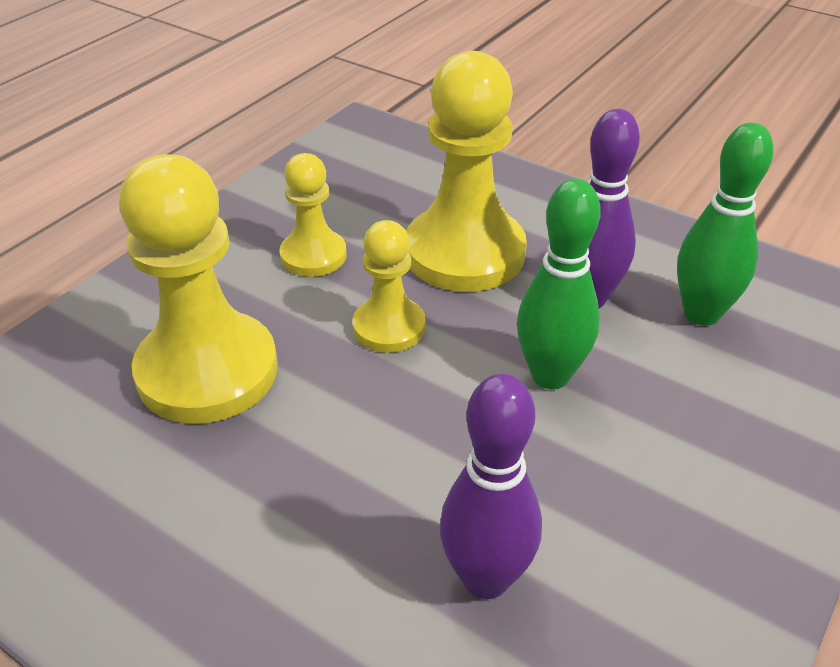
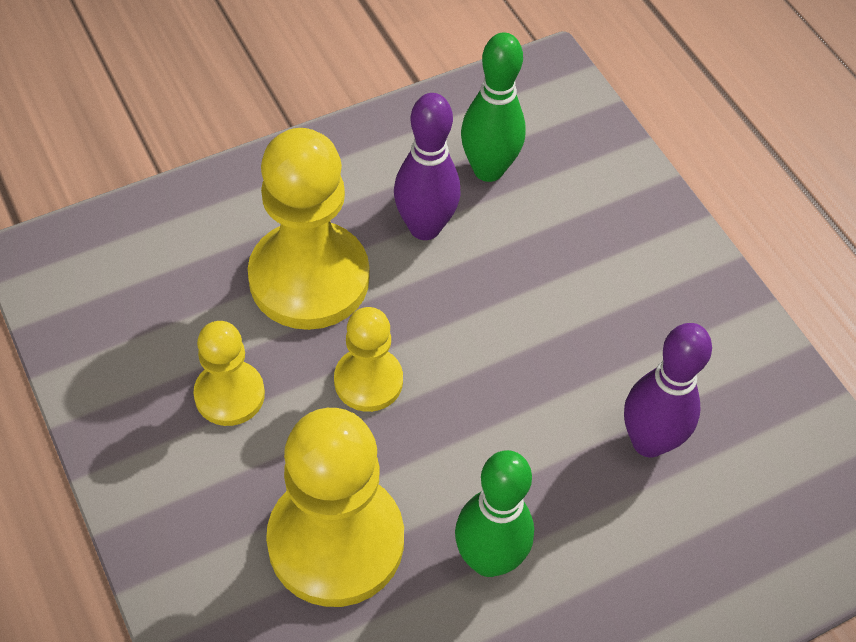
camera: 65 degrees left, 15 degrees up
green bowling pin [517,179,601,389] -> green bowling pin moved to [455,450,534,577]

